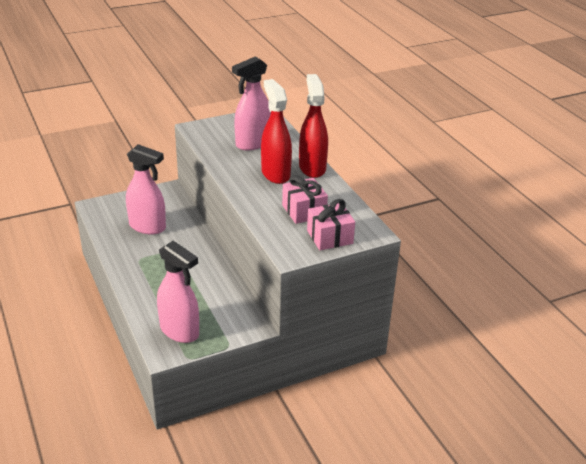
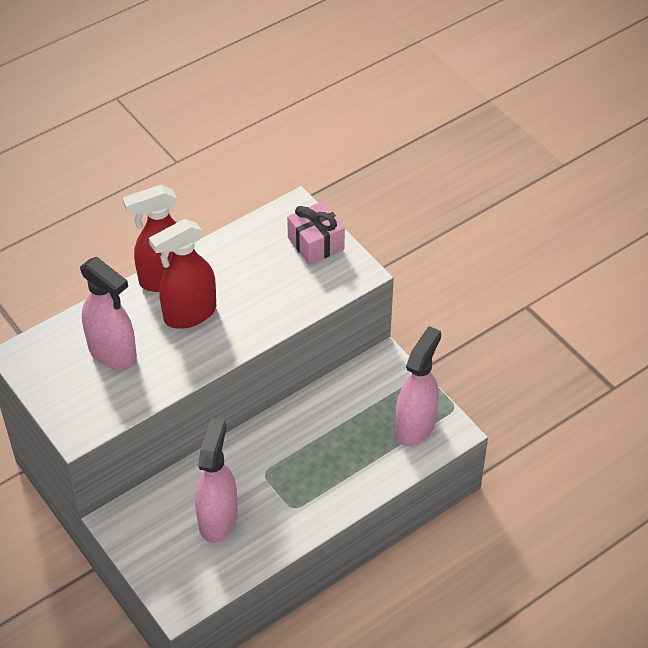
camera: 100 degrees left, 15 degrees up
pink gift [282,175,328,224] -> none

